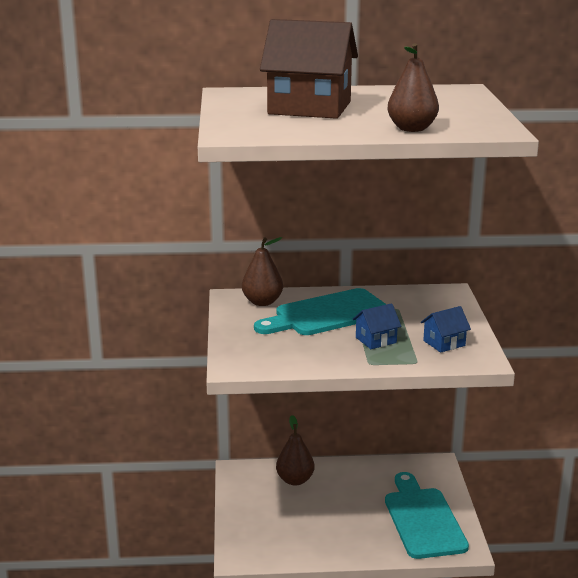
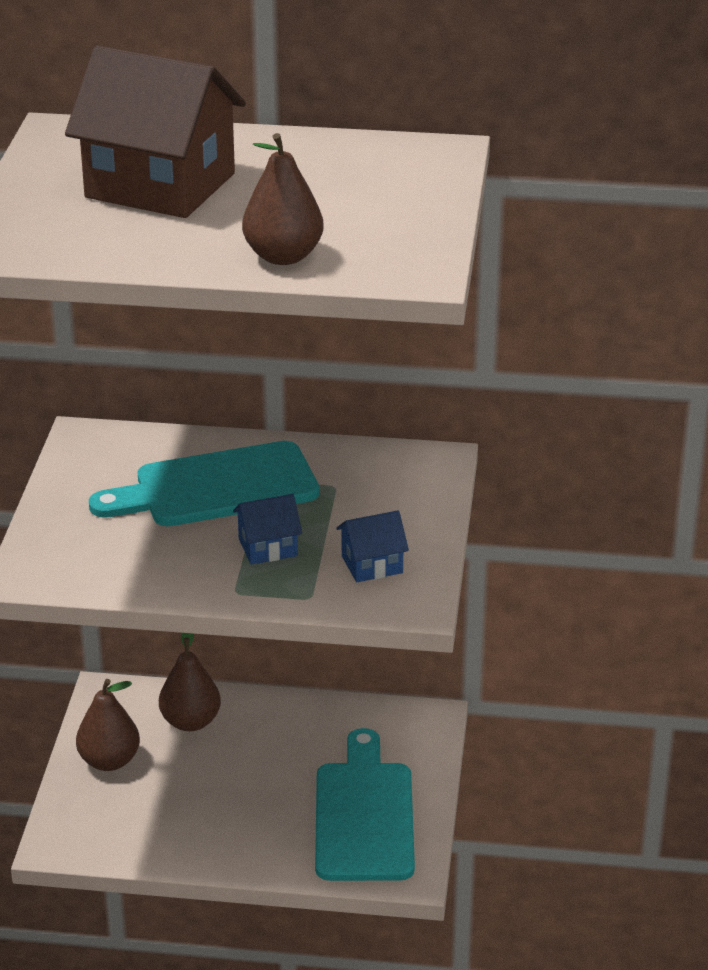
camera: 10 degrees right, 10 degrees up
brown pear [242,237,283,306] -> brown pear moved to [76,679,140,771]

